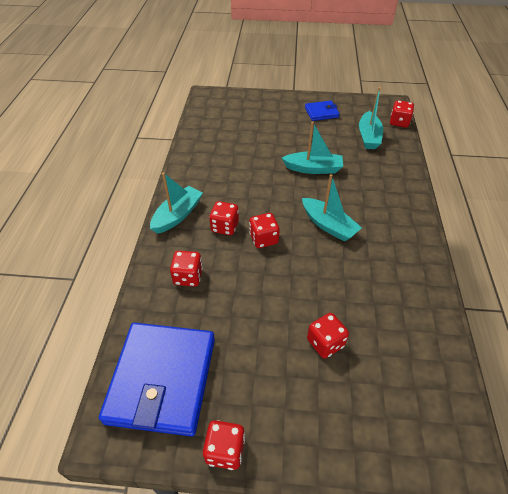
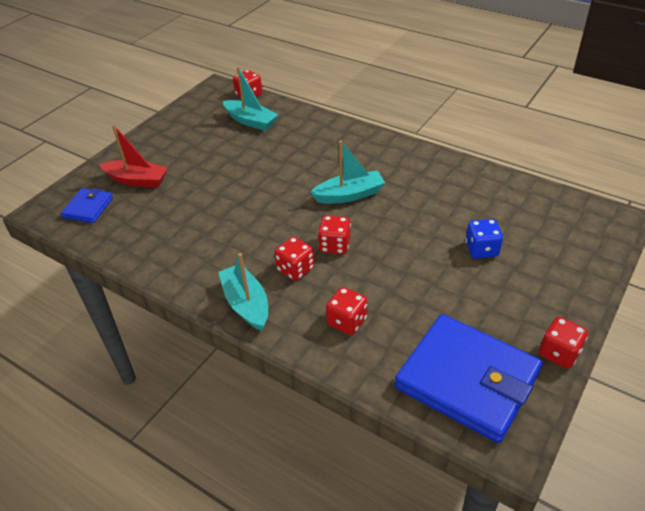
camera: 60 degrees left, 5 degrees down
turquoise boat [282,121,343,174] -> none
blue wallet [305,100,340,121] -> blue wallet moved to [61,188,113,223]
red dice [307,313,349,359] -> blue dice [465,219,503,258]
none -> red boat [99,125,168,188]

